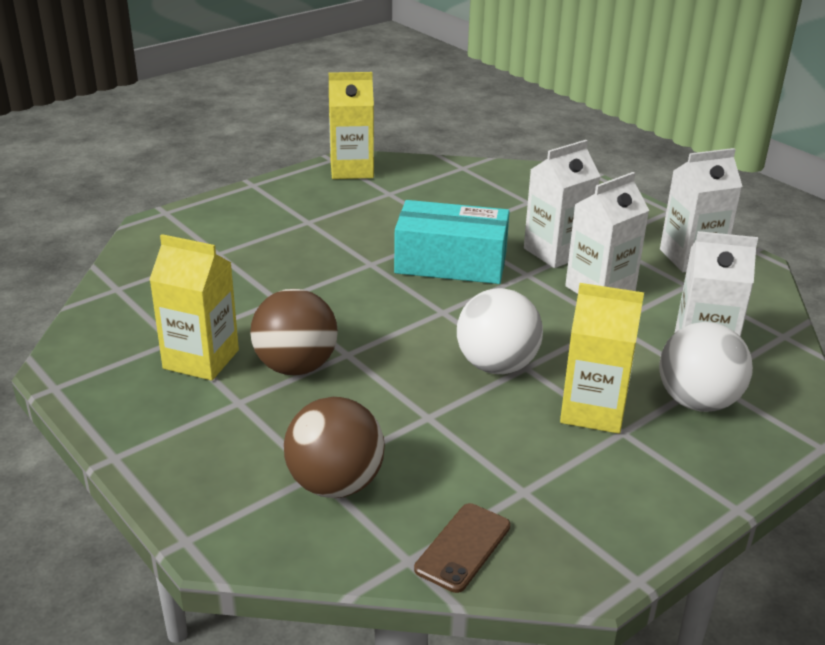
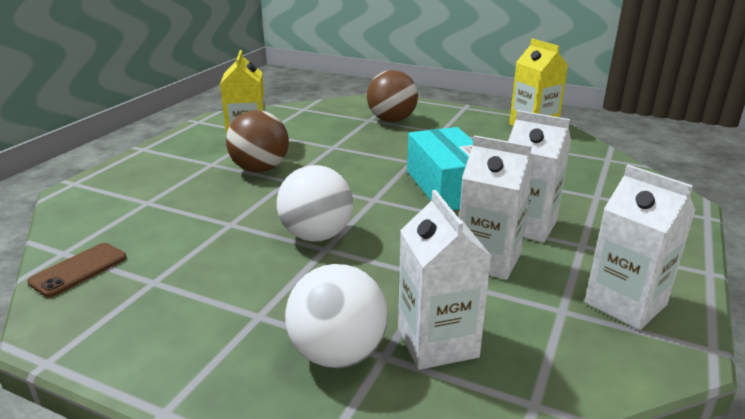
camera: 65 degrees right, 5 degrees down
brown ball [284,397,385,498] -> brown ball moved to [367,70,418,122]
brown phone [414,503,511,593] -> brown phone turned 60 degrees counterclockwise [27,243,127,297]
yellow carton [560,283,644,434] -> none

